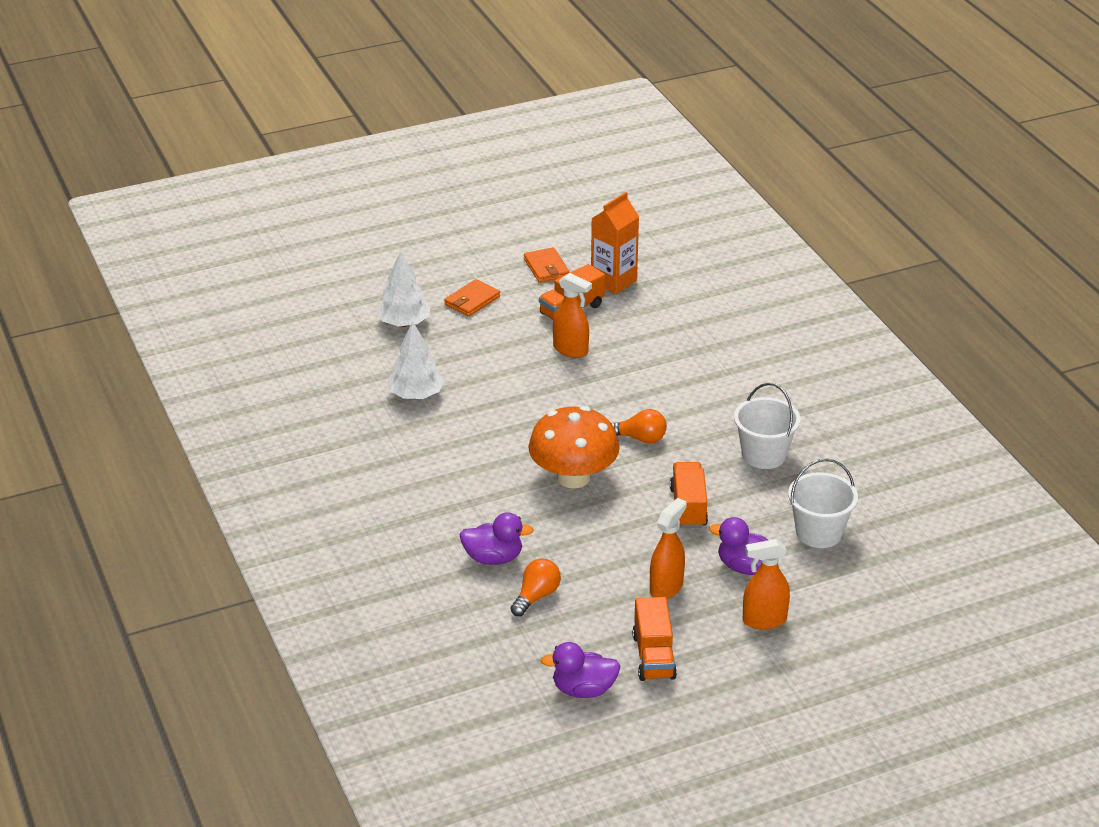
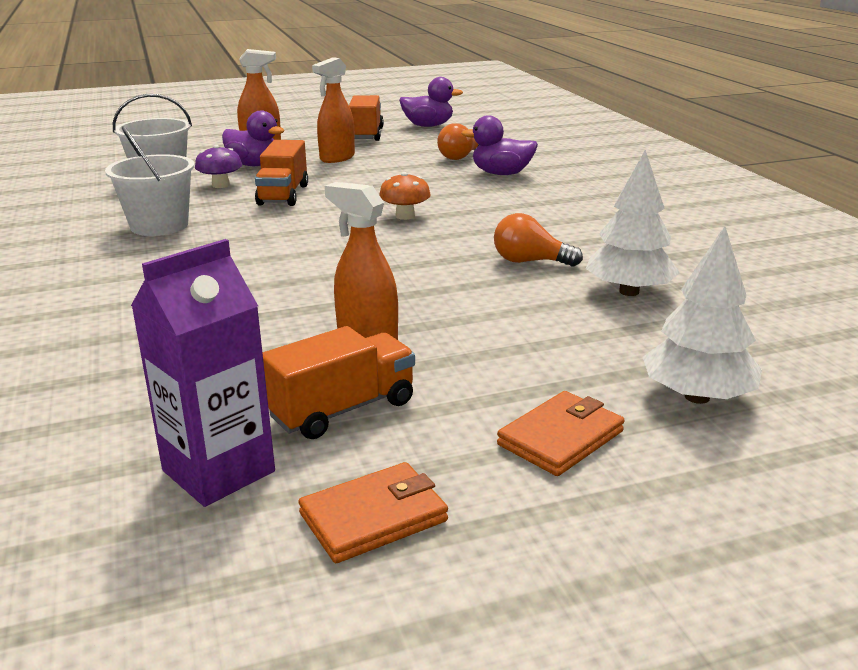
camera: 175 degrees left, 10 degrees down
orange wallet [524,247,570,283] -> orange wallet turned 75 degrees clockwise [298,462,448,563]
orange mushroom [528,406,620,488] -> orange mushroom [379,172,431,220], size x0.46
orange carton [591,192,639,294] -> purple carton [131,239,275,507]
orange light bulb [612,409,667,443] -> orange light bulb moved to [494,213,583,267]
none -> purple mushroom [195,145,242,188]

